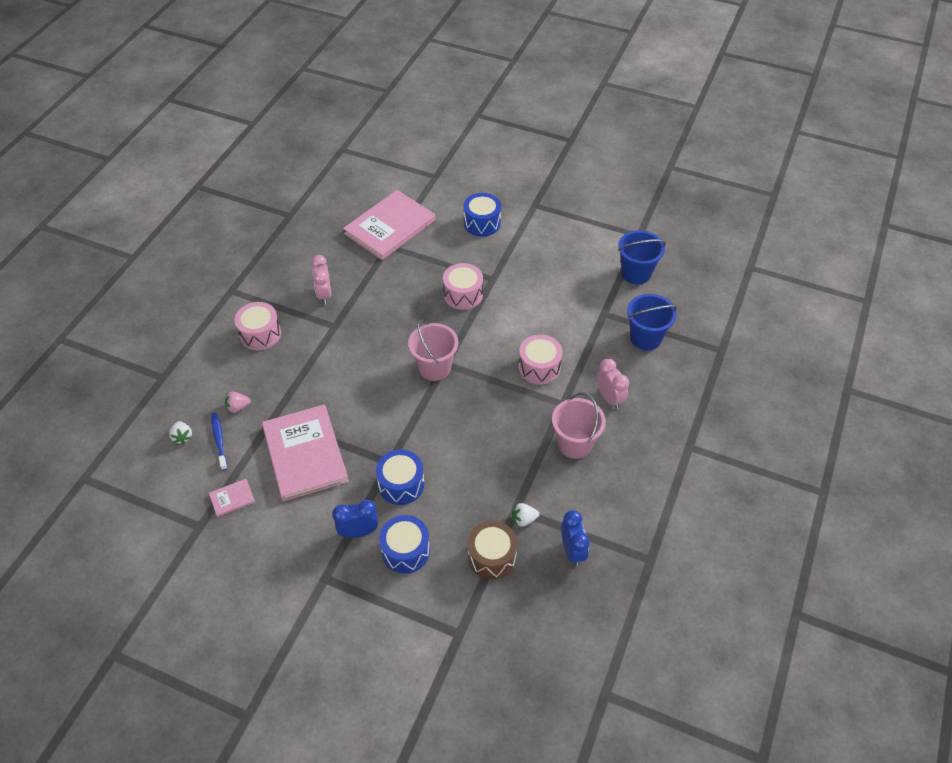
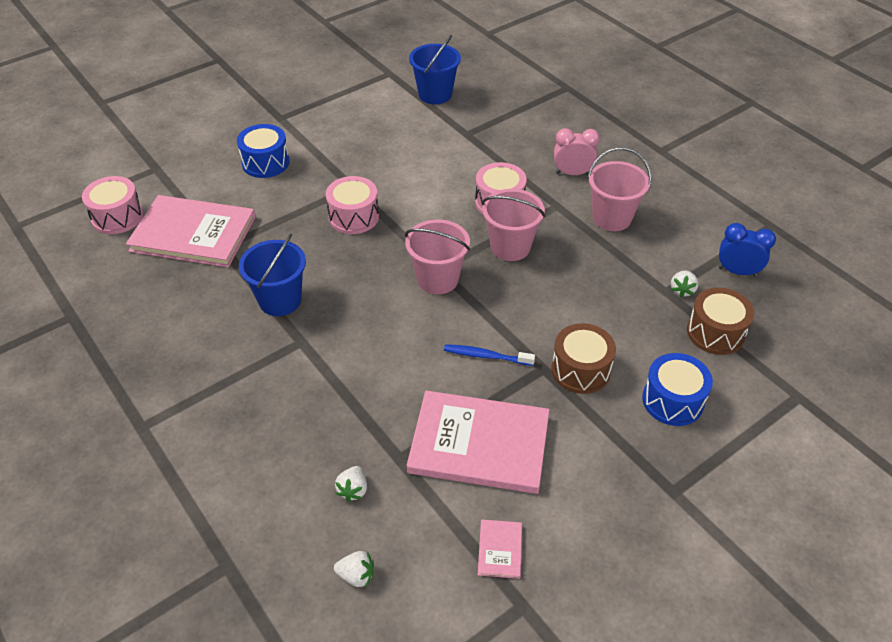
camera: 60 degrees left, 5 degrees down
blue toothbrush [211,412,228,471] -> blue toothbrush moved to [444,344,535,366]
pink strawberry [225,392,251,413] -> white strawberry [335,466,367,502]
pink drum [235,302,281,350] -> pink drum moved to [82,176,143,234]
pink clock [311,255,331,305] -> none
blue clock [332,500,378,538] -> none
pink book [343,190,436,260] -> pink book turned 60 degrees counterclockwise [126,195,256,267]
blue drum [376,450,424,505] -> brown drum [551,323,616,394]
blue bucket [627,294,677,350] -> blue bucket moved to [239,234,306,316]
none -> pink bucket [482,189,545,261]

